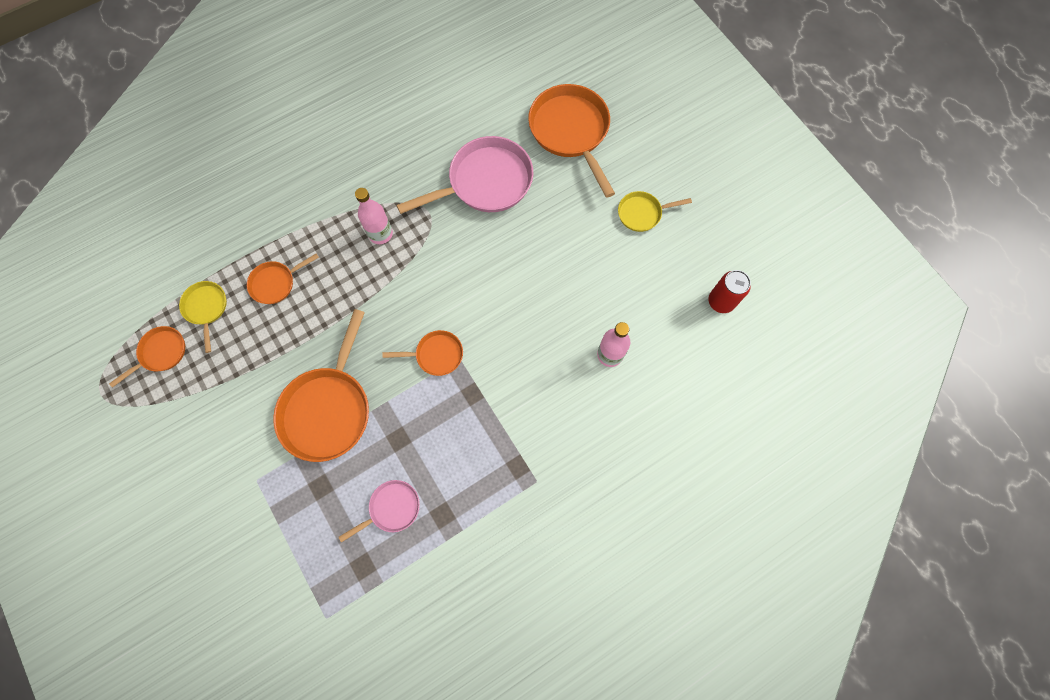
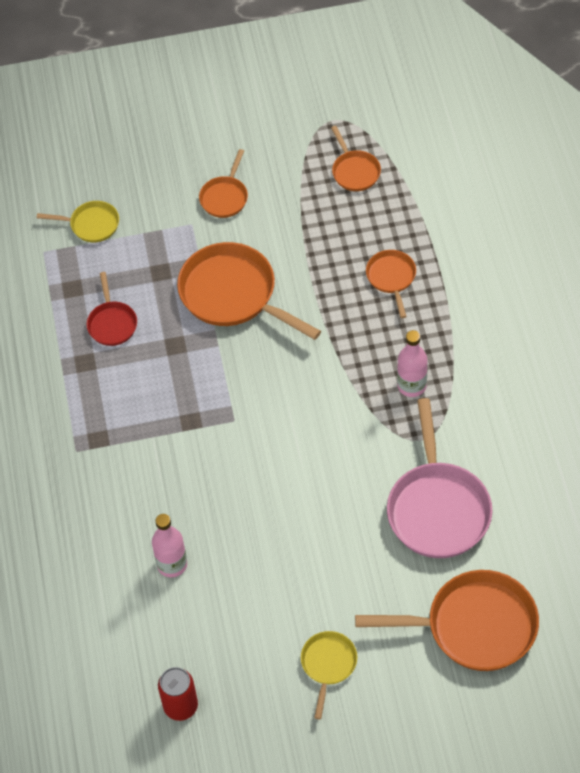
camera: 115 degrees right, 15 degrees down
yellow pan [179,281,227,353] -> yellow pan moved to [37,201,119,242]
pink pan [338,480,420,543] -> red pan [87,272,137,346]
orange pan [382,330,463,376] -> orange pan moved to [199,149,248,218]

